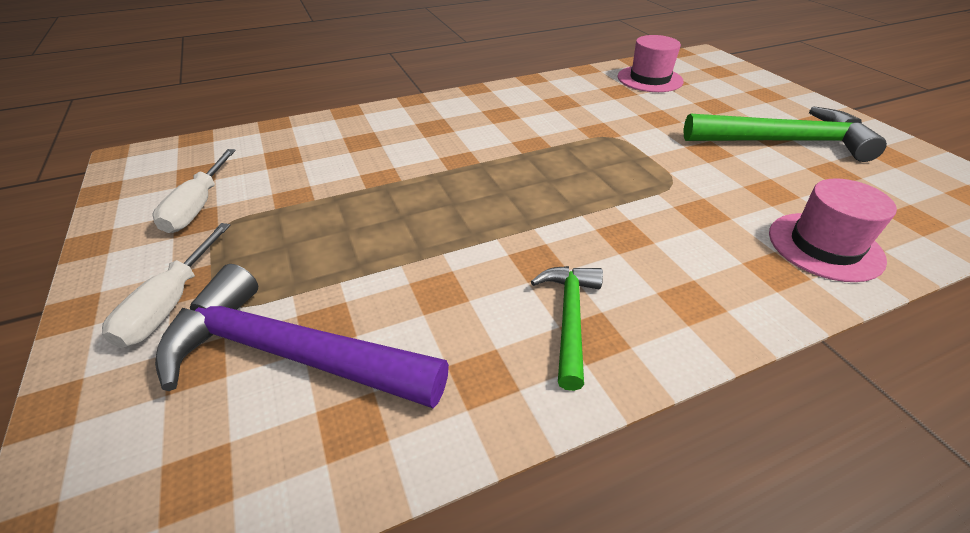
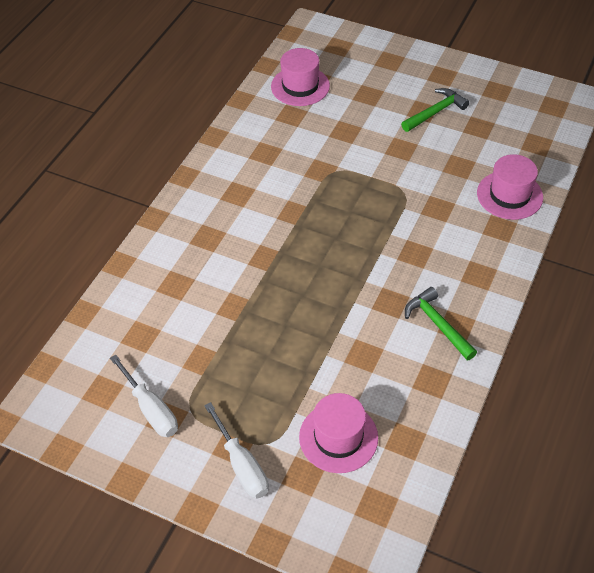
camera: 40 degrees left, 10 degrees up
purple hammer [155,264,449,408] -> pink hat [299,393,378,473]
green hammer [684,106,887,162] -> green hammer [401,88,469,132], size x0.56

